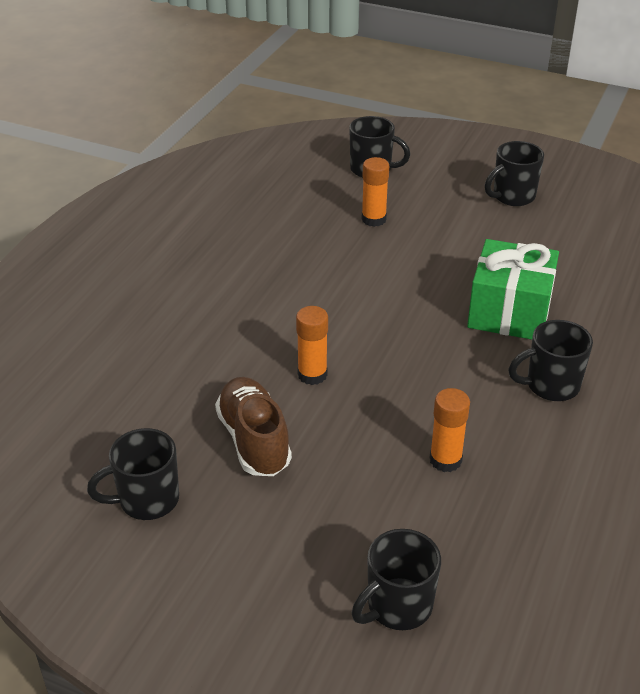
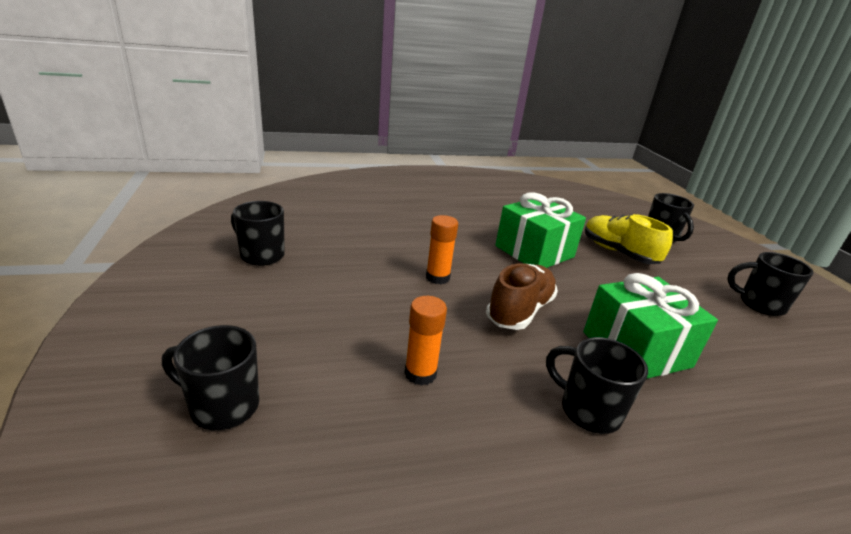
camera: 50 degrees right, 10 degrees down
brown shoe [215,377,292,476] -> brown shoe moved to [486,263,558,330]
orange glue stick [362,157,389,227] -> yellow shoe [585,214,673,264]
none -> green gift [495,192,586,268]

